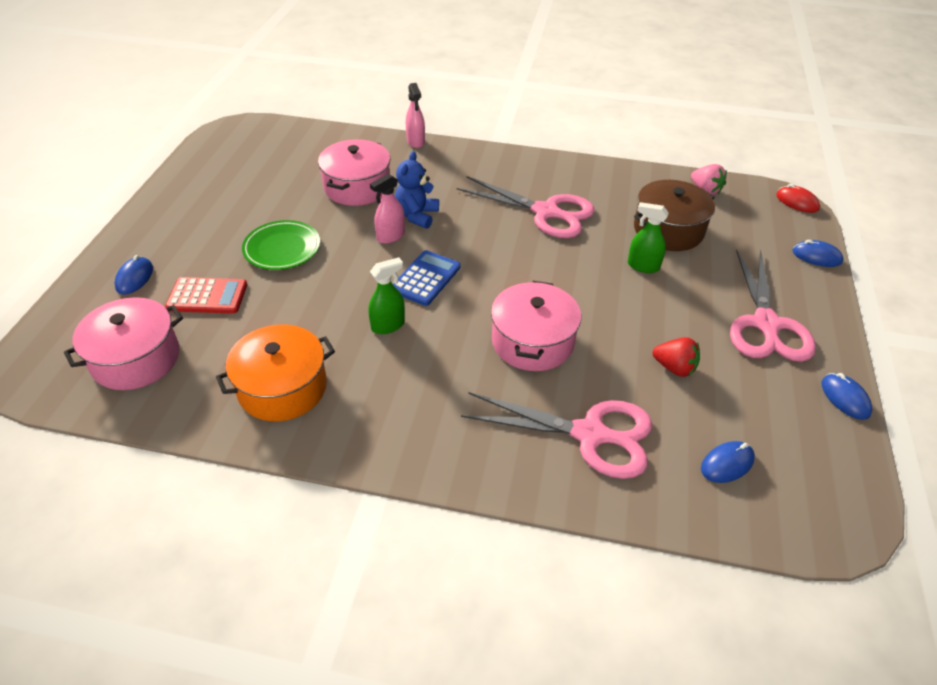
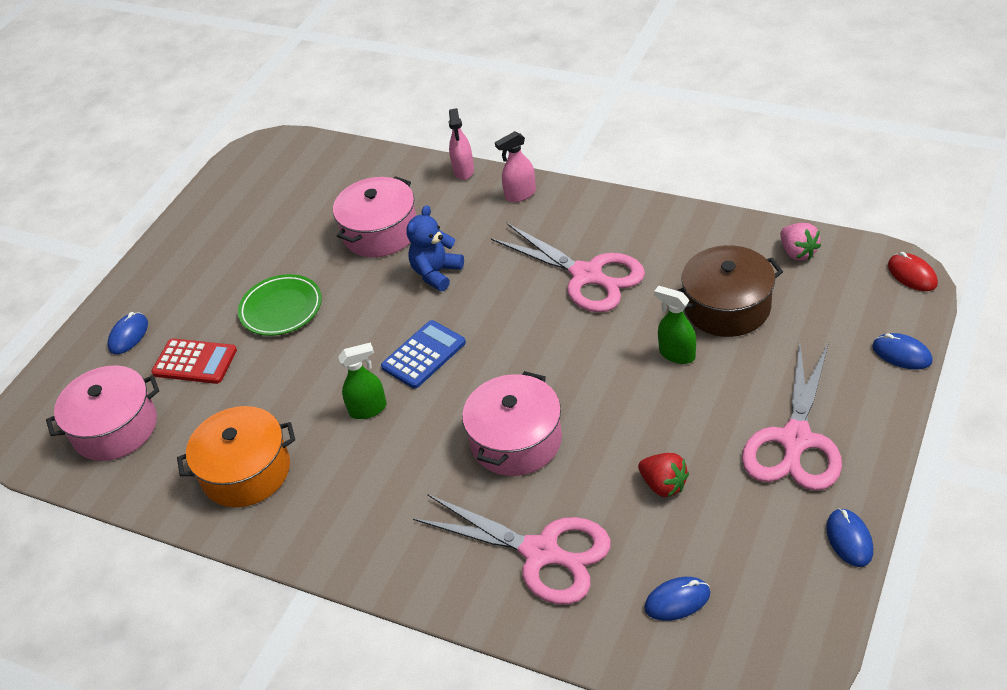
camera: 20 degrees right, 0 degrees up
pink spray bottle [370,174,405,244] -> pink spray bottle moved to [495,131,536,202]

